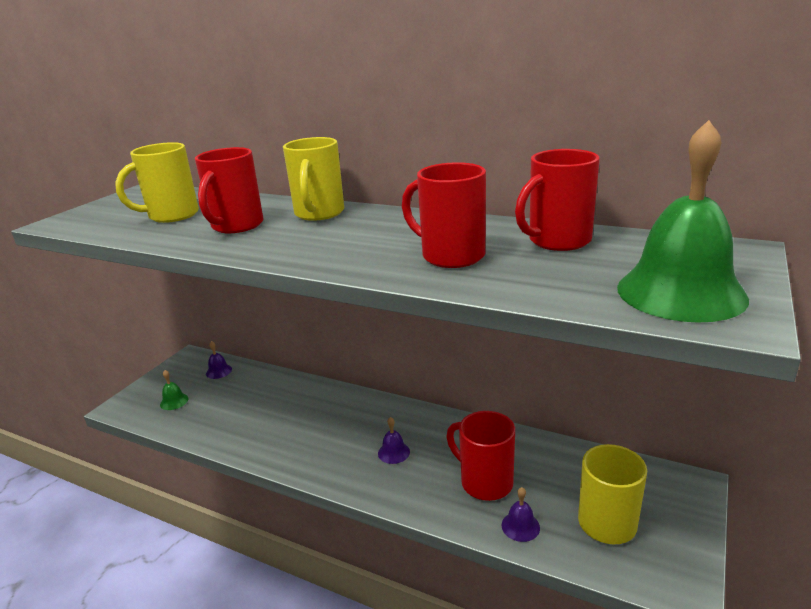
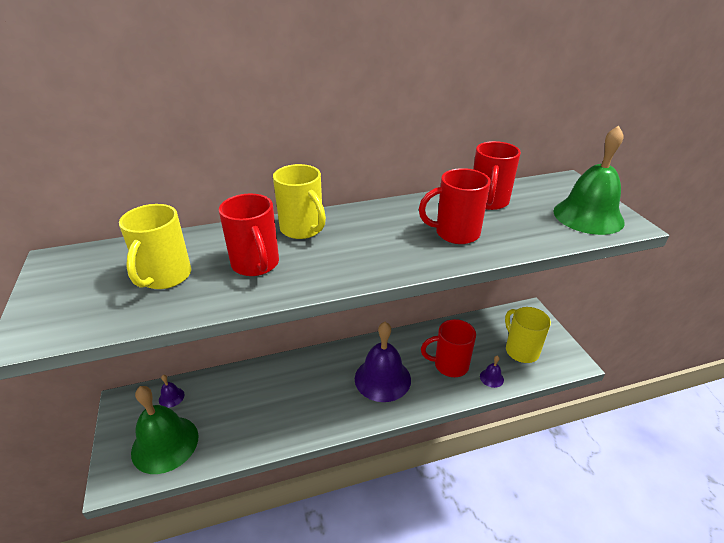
camera: 45 degrees left, 10 degrees up
green bell [160,370,189,410] -> green bell [131,386,198,474], size x2.38
purple bell [378,417,410,464] -> purple bell [355,322,411,402], size x2.38

